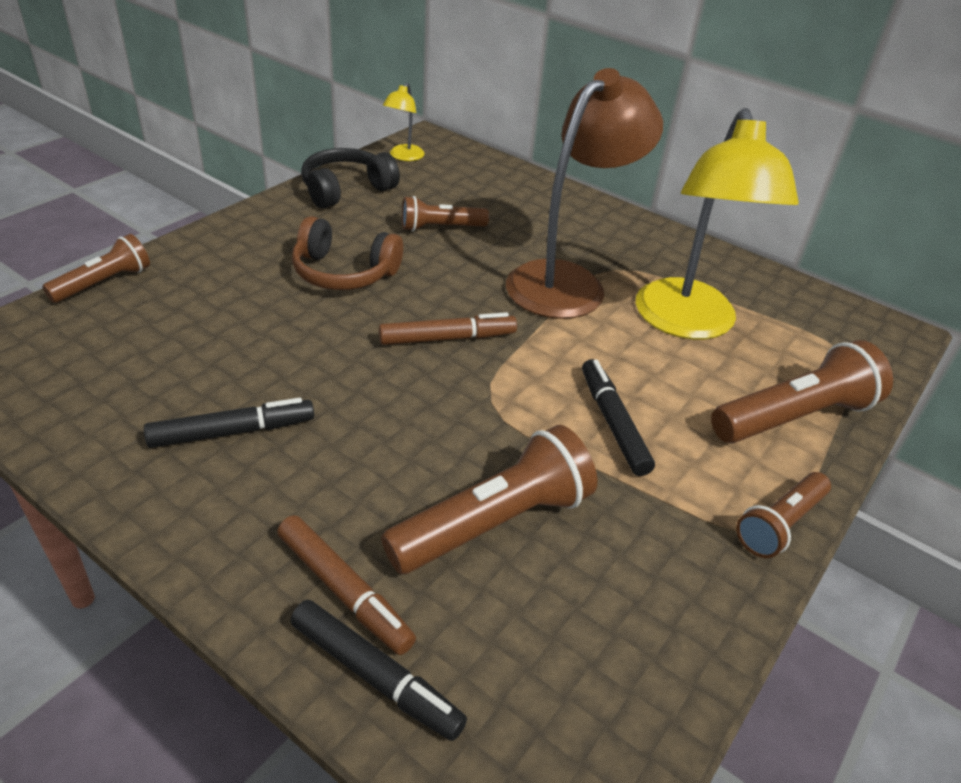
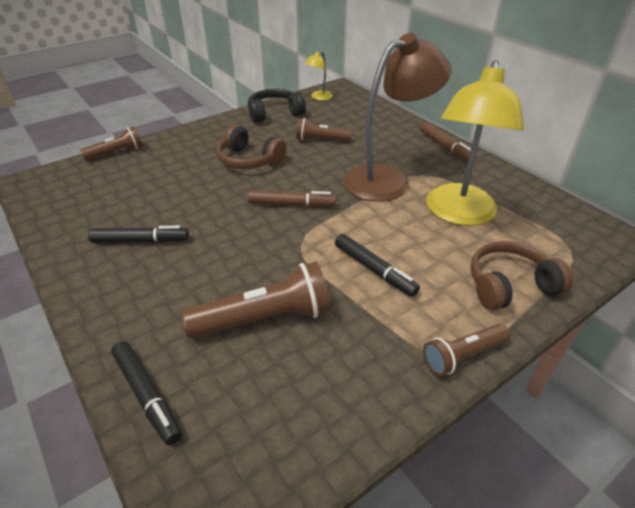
camera: 20 degrees right, 0 degrees up
brown marker [277,515,416,655] -> brown marker moved to [420,122,476,162]
black marker [582,359,655,476] -> black marker turned 135 degrees clockwise [335,234,420,297]
brown flashlight [711,340,893,443] -> brown headphones [470,241,573,310]

